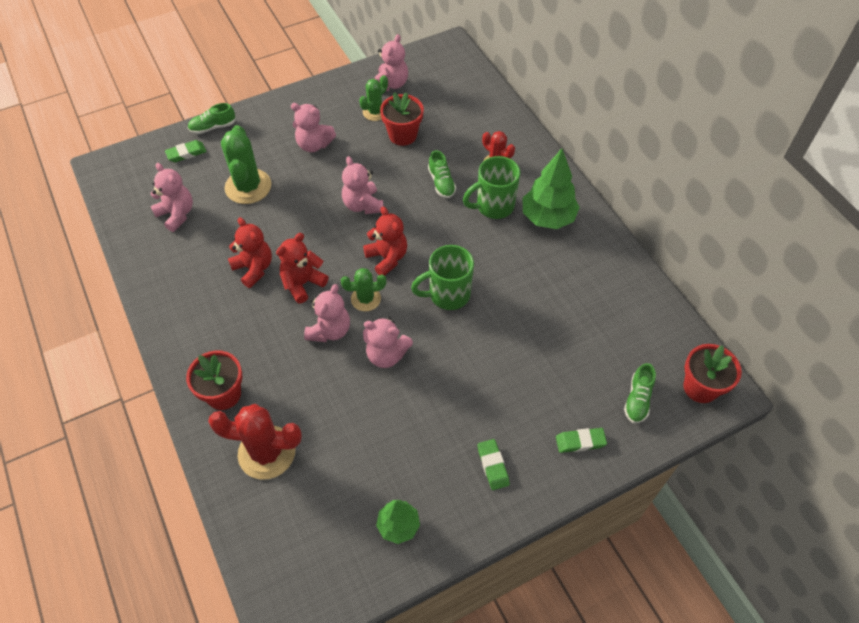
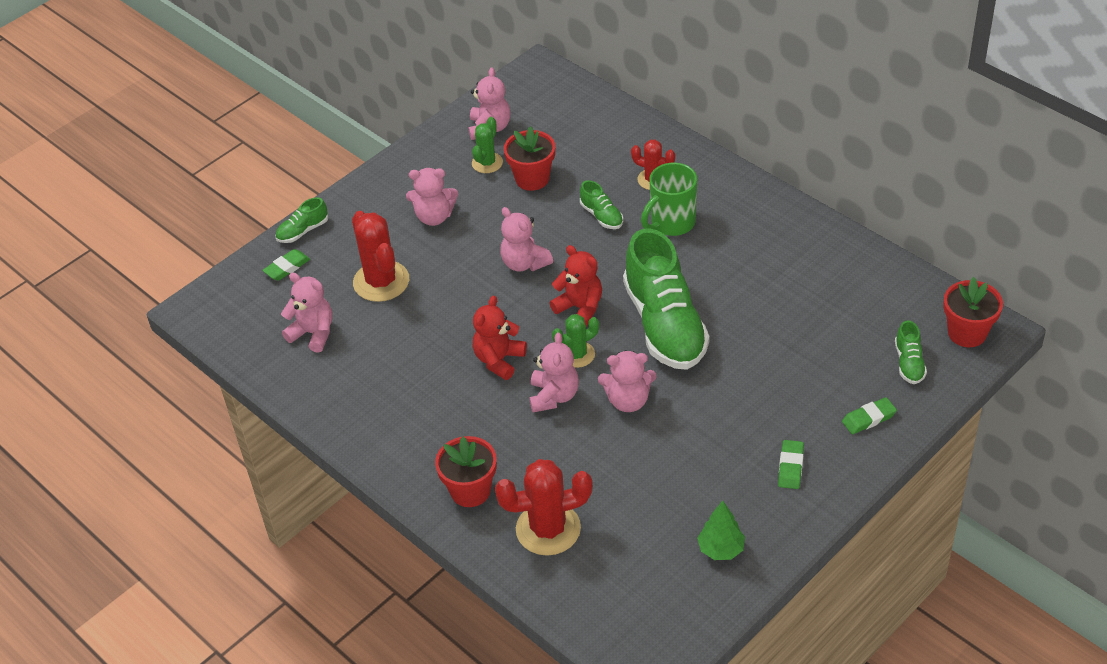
camera: 15 degrees left, 10 degrees down
green cactus [221,125,271,204] -> red cactus [352,211,409,302]
red teddy bear [228,217,272,288] -> none
green mug [411,245,474,310] -> green shoe [623,228,710,370]
green eraser [477,439,510,490] -> green eraser turned 45 degrees clockwise [778,440,804,489]
green tree [522,148,580,229] -> none

